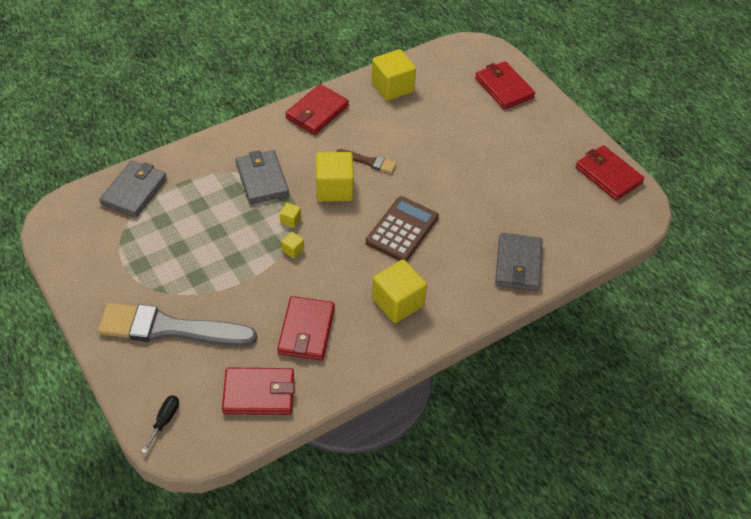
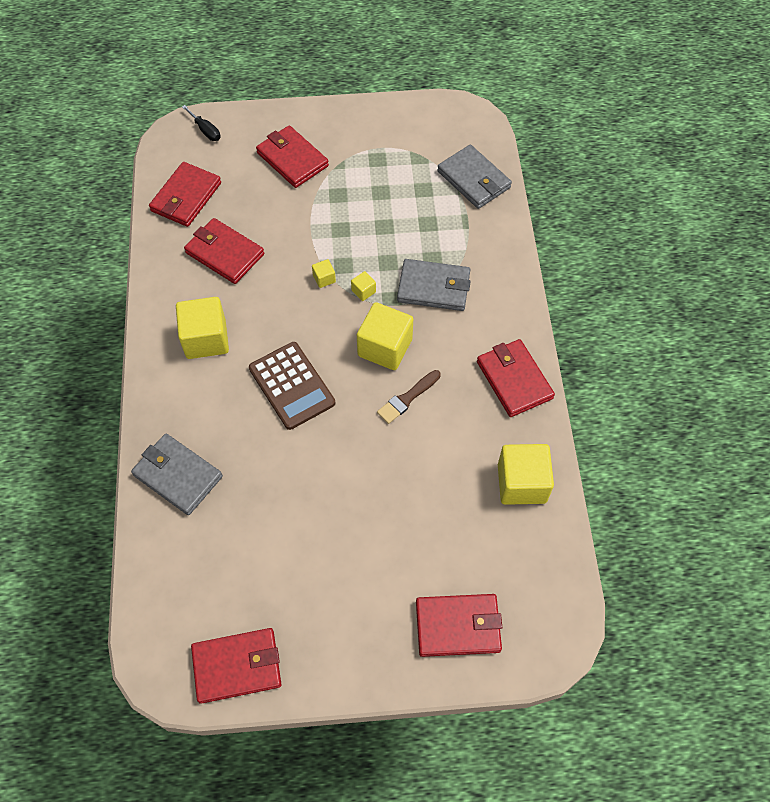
camera: 120 degrees right, 10 degrees up
grey brush [98,303,257,347] -> red wallet [256,125,329,188]

